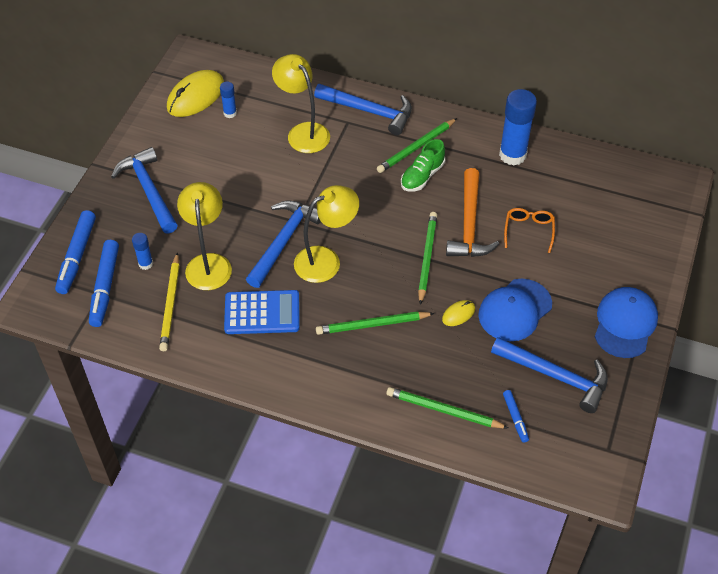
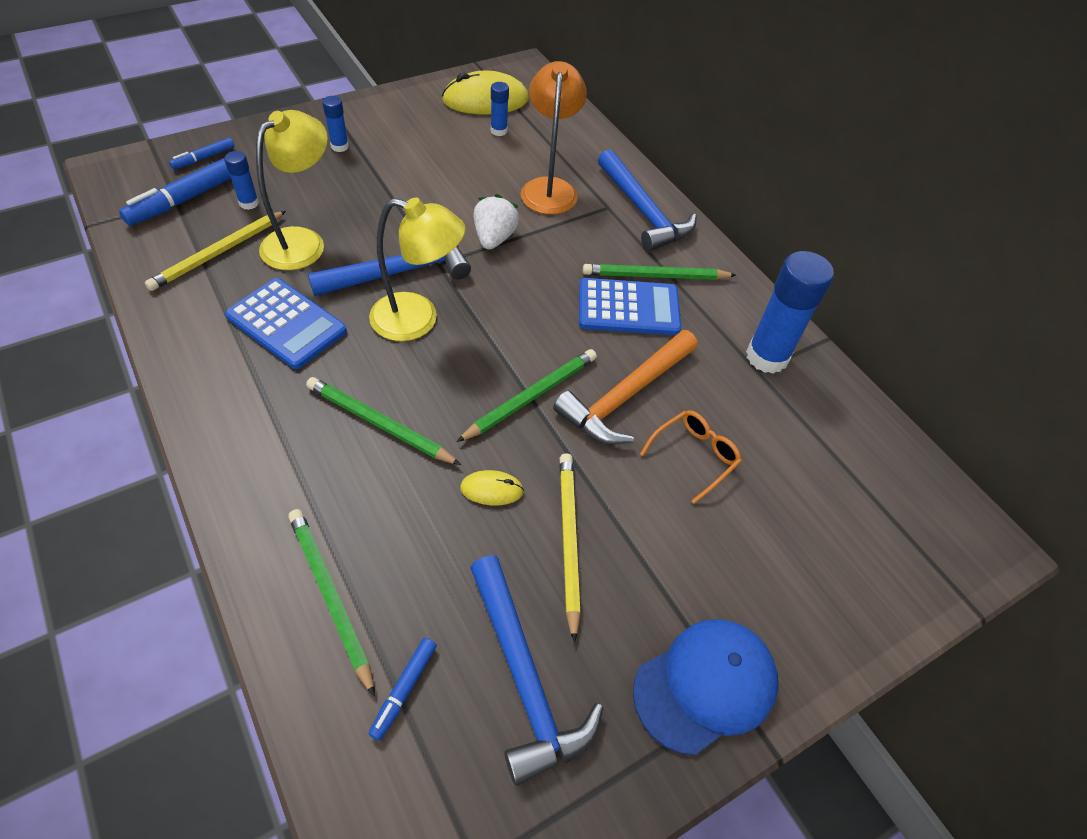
camera: 35 degrees right, 0 degrees up
blue marker [55,210,96,294] -> blue marker [169,138,234,170], size x0.54
blue hammer [111,147,178,234] -> blue glue stick [322,96,349,152]
yellow lamp [272,54,330,153] -> orange lamp [521,61,587,215]
green shoe [401,139,445,192] -> blue calculator [579,278,681,335]
blue cap [478,279,552,341] -> yellow pencil [559,453,581,643]
none -> white strawberry [474,194,519,250]

